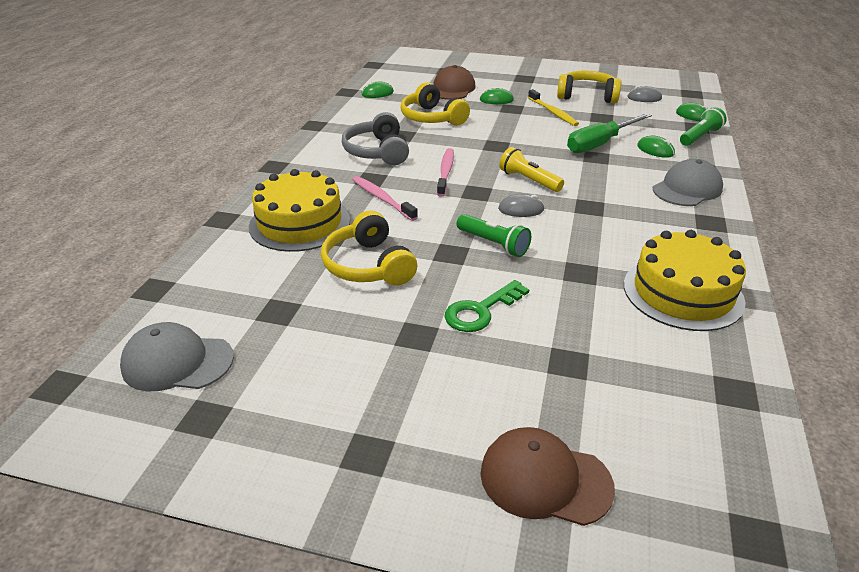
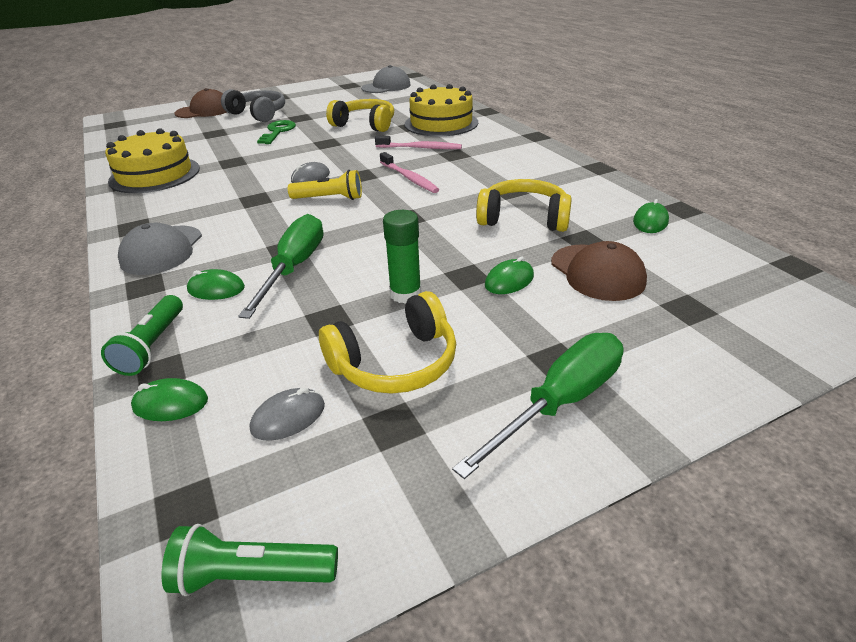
camera: 140 degrees right, 0 degrees up
grey headphones [342,112,409,165] -> grey headphones moved to [221,89,285,122]
green flashlight [457,214,531,257] -> green flashlight moved to [161,524,338,596]
yellow toothbrush [528,89,579,126] -> green glue stick [383,210,422,304]
none -> green screwdriver [452,333,624,479]

